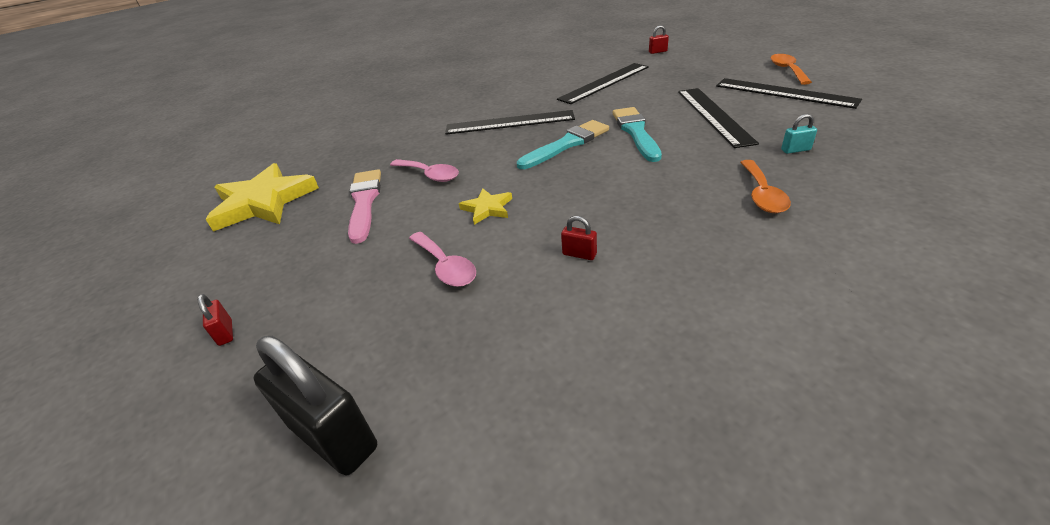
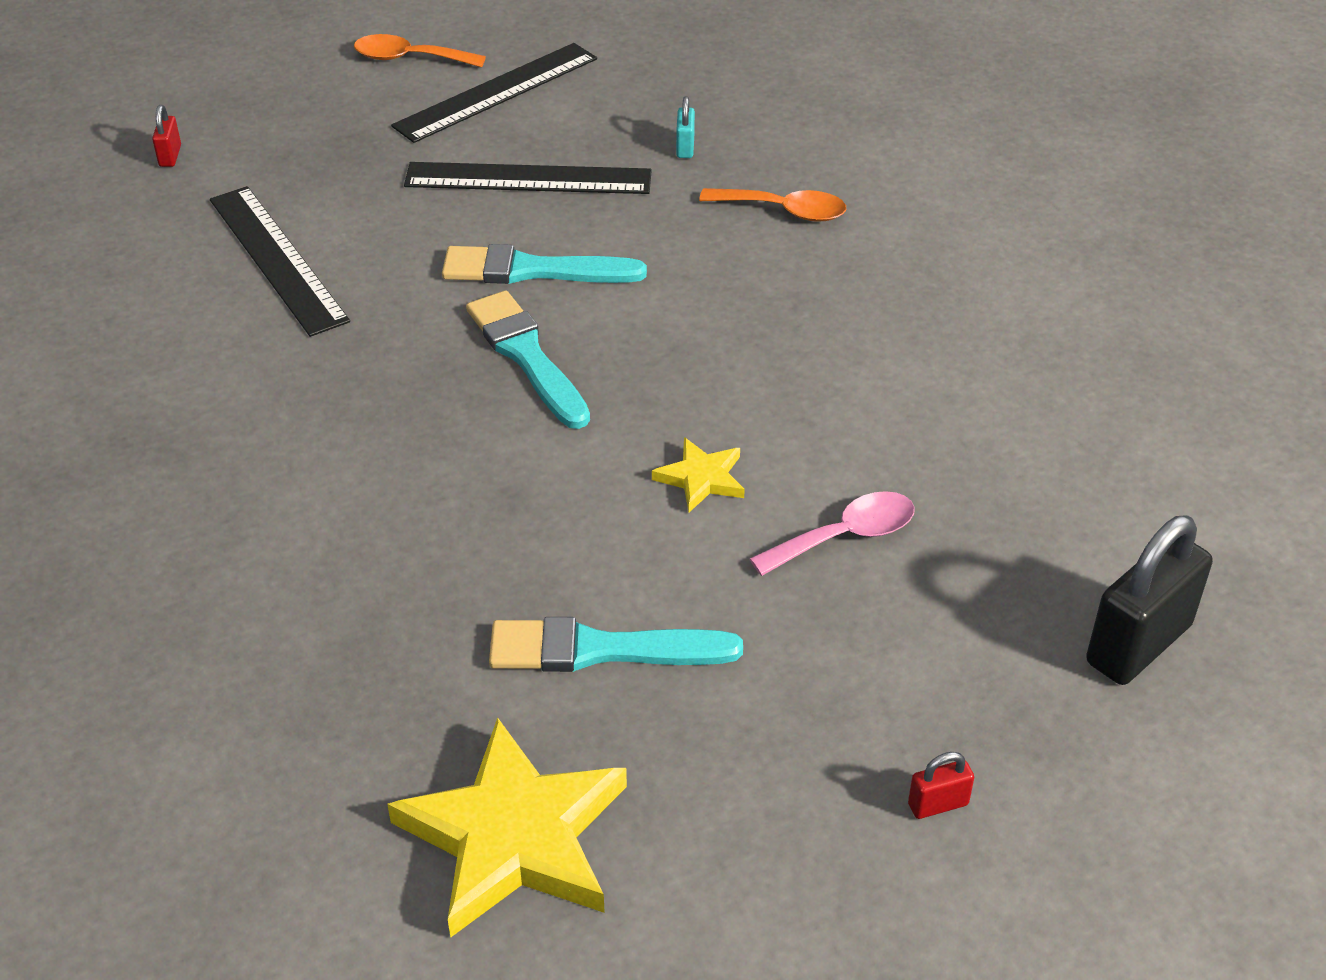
camera: 85 degrees left, 5 degrees up
pink brush [348,169,381,244] -> turquoise brush [489,617,743,672]
pink spoon [390,159,459,182] -> none
black ruler [445,110,575,135] -> none
red padlock [561,216,597,260] -> none

